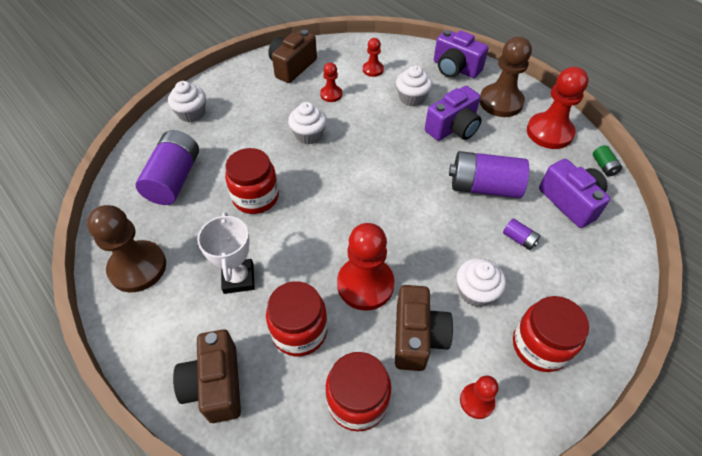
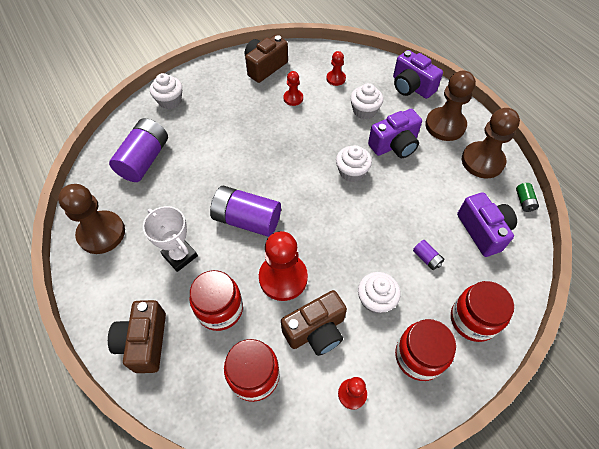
camera: 10 degrees right, 5 degrees up
white trophy [197,212,255,294] -> white trophy turned 45 degrees counterclockwise [143,206,198,272]
red jar [225,148,279,214] -> red jar moved to [451,281,514,342]
white cupcake [288,102,327,144] -> white cupcake moved to [336,145,372,182]
brown camera [395,285,453,371] -> brown camera turned 45 degrees clockwise [281,290,347,356]
purple battery [449,151,529,198] -> purple battery moved to [210,186,281,237]
red pawn [527,67,589,149] -> brown pawn [462,108,520,178]

